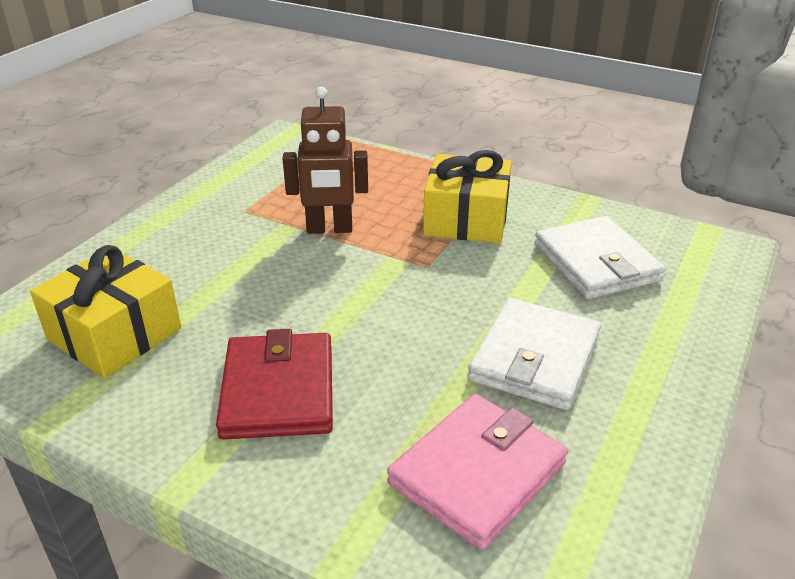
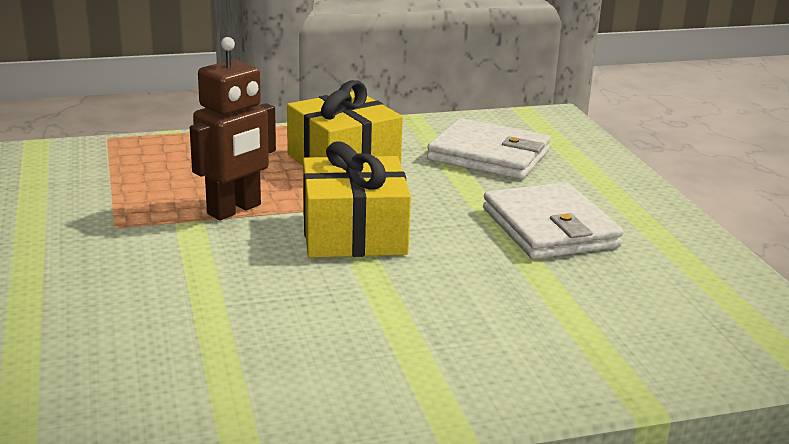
camera: 45 degrees left, 10 degrees down
yellow gift [30,245,181,378] -> yellow gift moved to [303,141,411,258]
red wallet [216,329,333,440] -> none
pink wallet [387,394,568,550] -> none

